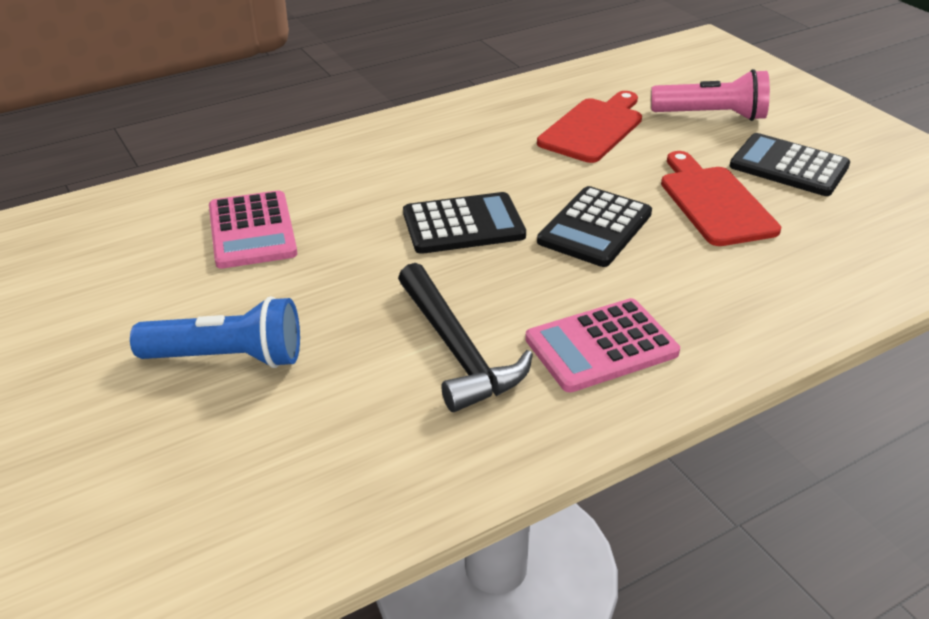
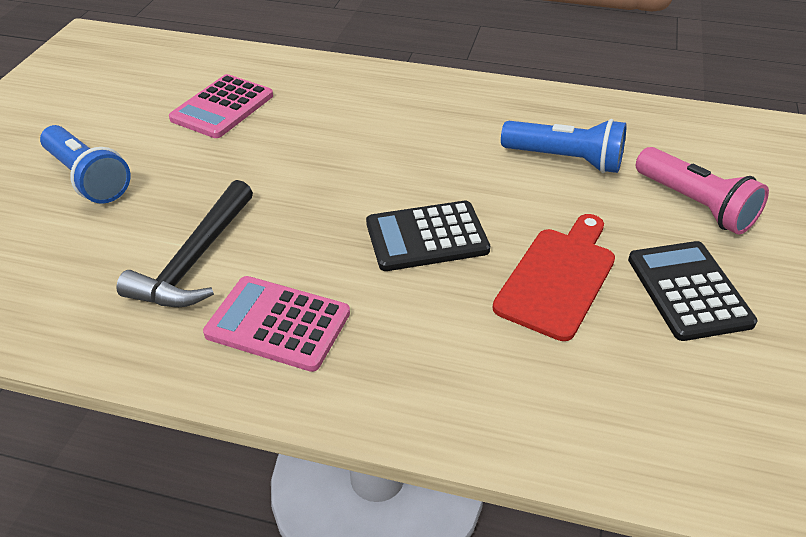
camera: 45 degrees right, 5 degrees up
black calculator [403,192,526,254] -> none
red cutting board [537,91,642,163] -> blue flashlight [501,119,627,173]

